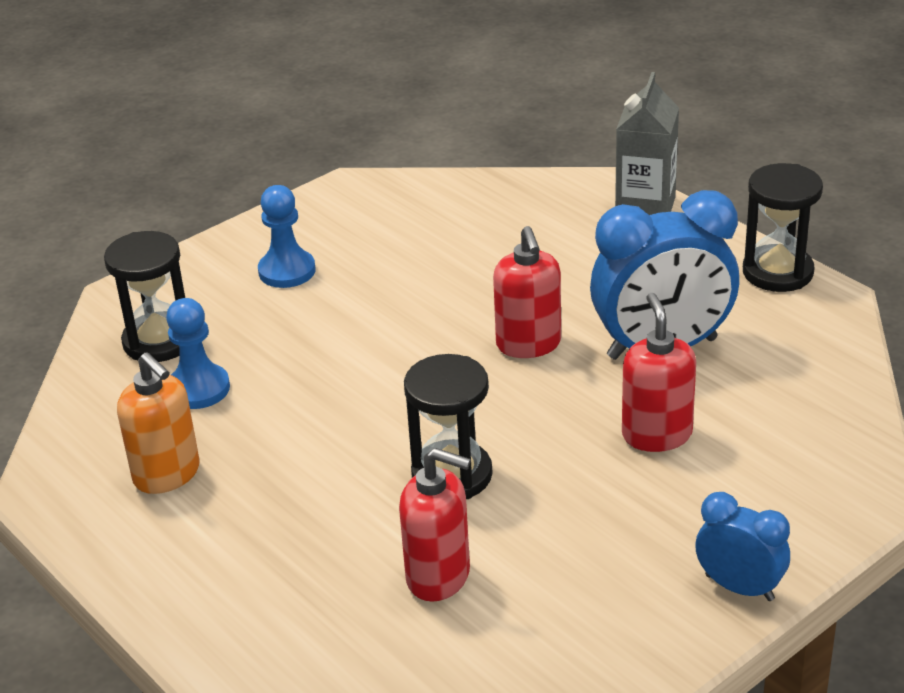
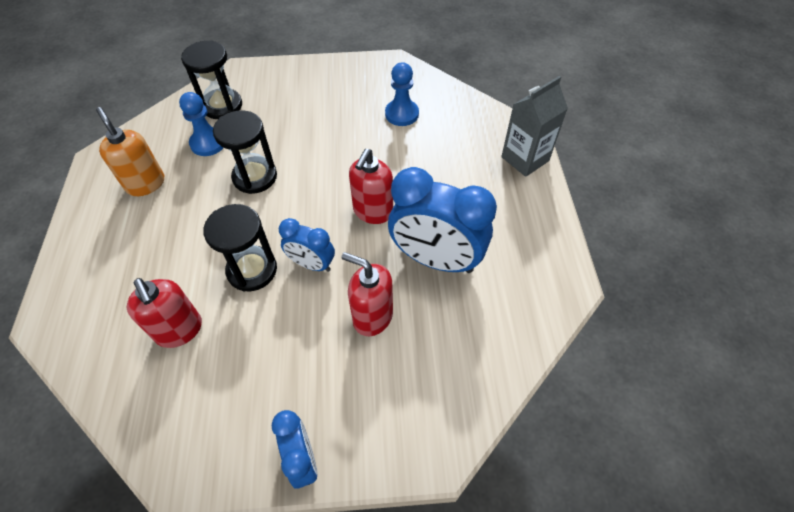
camera: 35 degrees right, 20 degrees up
orange soap dispenser [117,352,200,494] -> orange soap dispenser turned 150 degrees clockwise [96,107,164,196]
blue pawn [258,185,315,288] -> blue pawn moved to [385,62,419,126]
red soap dispenser [622,293,696,452] -> red soap dispenser turned 90 degrees counterclockwise [341,252,393,336]
black hourglass [743,163,823,292] -> black hourglass moved to [213,110,277,194]
none -> blue clock [279,218,335,272]

